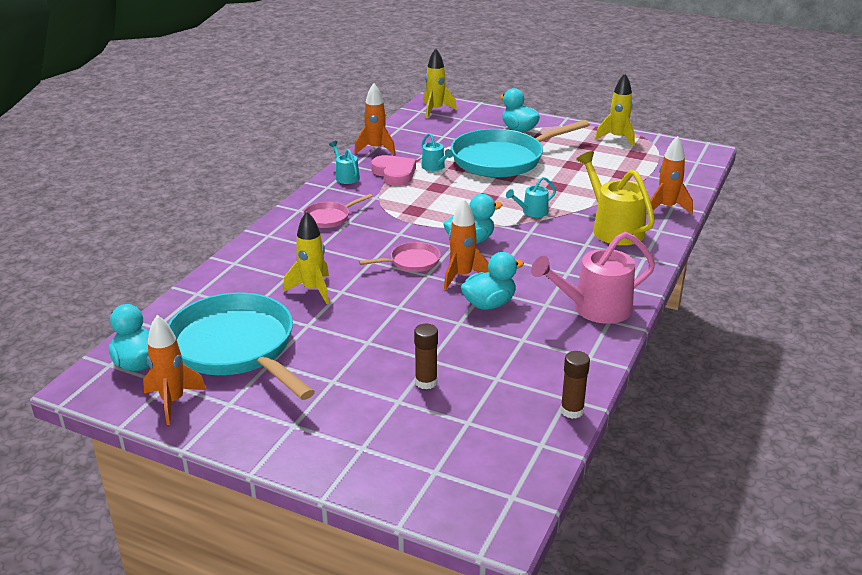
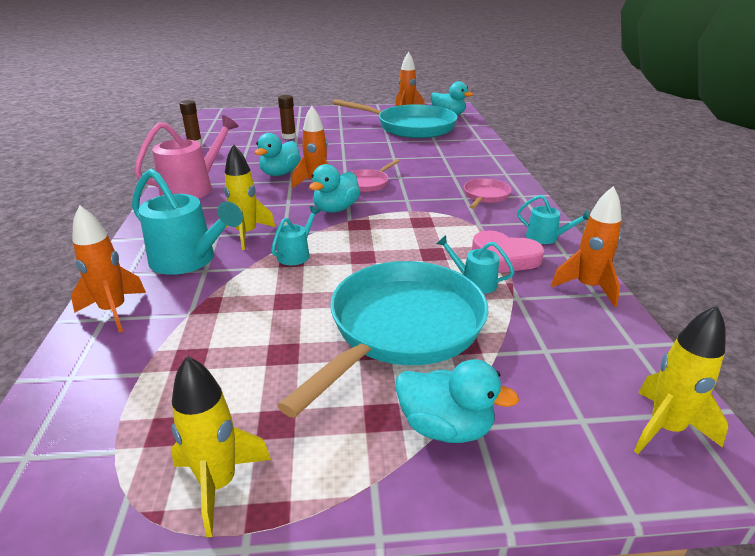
camera: 150 degrees right, 0 degrees up
yellow rocket [283,212,329,304] -> yellow rocket moved to [224,144,275,250]
yellow watering can [576,151,655,245] -> turquoise watering can [132,169,243,275]

